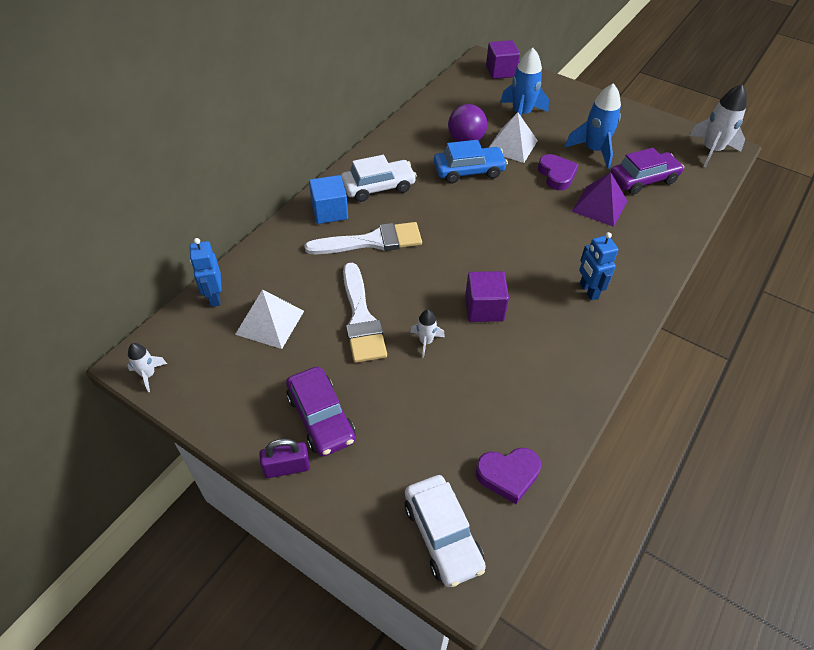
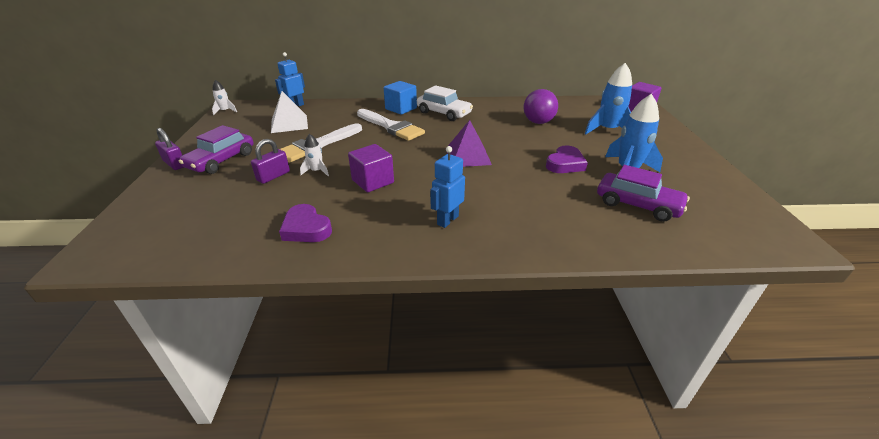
camera: 55 degrees right, 15 degrees down
white car [405,475,486,587] -> none
blue car [434,140,508,183] -> none
purple heart [476,448,541,504] -> purple heart moved to [279,204,332,242]
white pyramid [489,112,538,163] -> none
purple pyramid [572,172,627,227] -> purple pyramid moved to [447,120,492,167]
white rocket [689,84,747,167] -> none
none -> purple padlock [251,139,290,184]

